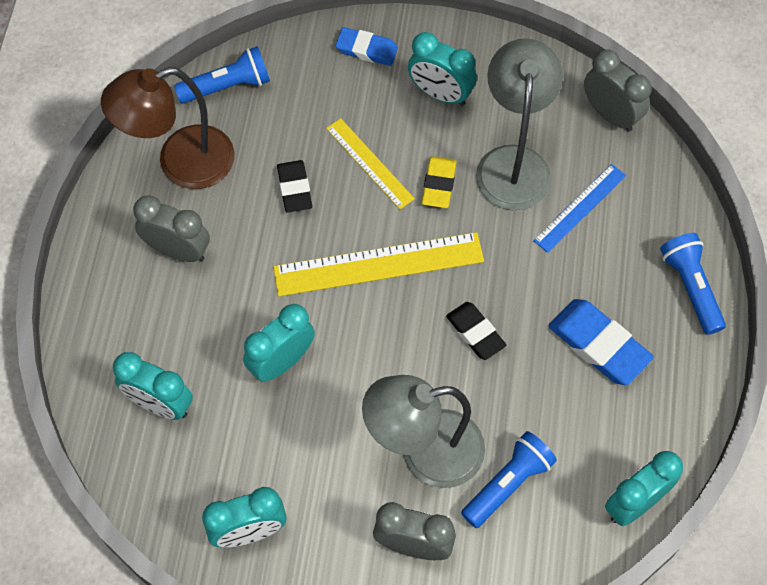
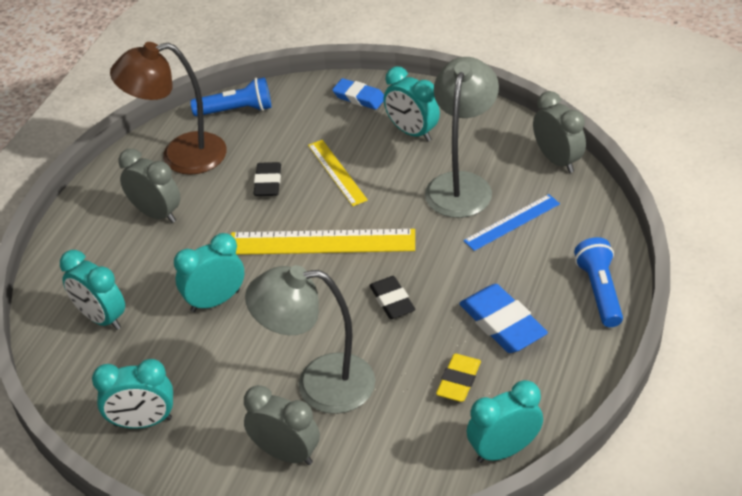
camera: 15 degrees right, 20 degrees down
yellow eraser [422,156,457,208] -> yellow eraser moved to [436,354,481,402]
blue flashlight [461,431,557,528] -> none

